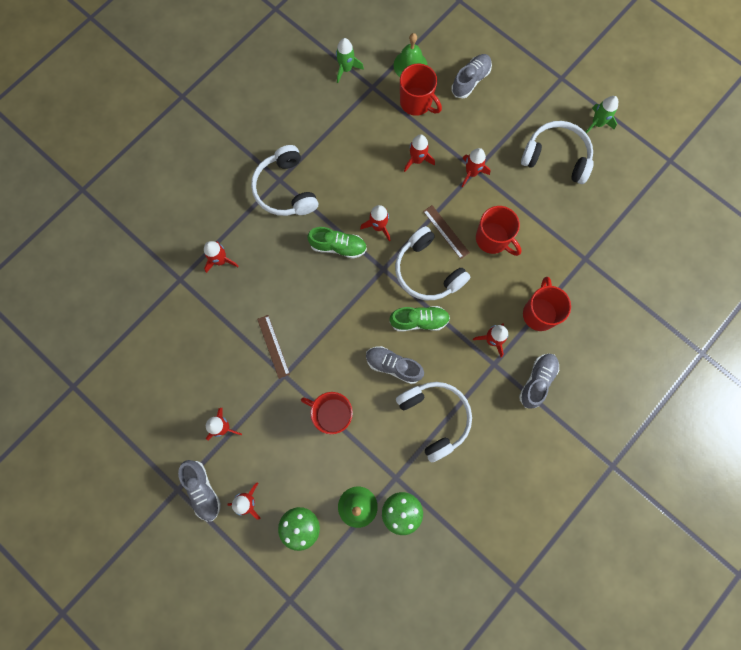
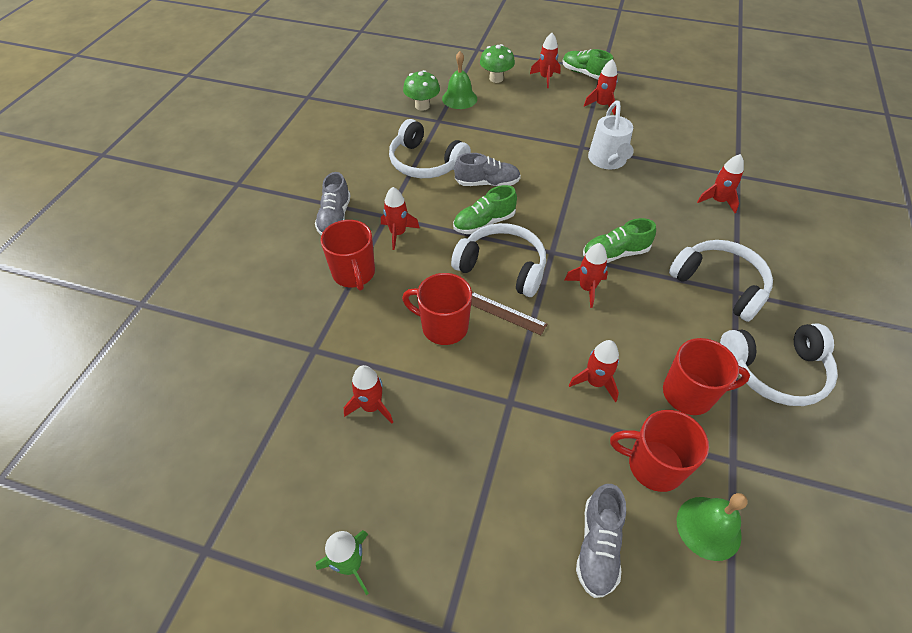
camera: 155 degrees right, 25 degrees down
grey shoe [178,460,221,521] -> green shoe [562,49,613,80]
brown ruler [257,315,290,379] -> white watering can [588,101,634,170]
red mug [301,392,353,434] -> red mug moved to [663,338,750,415]
green rocket [336,38,364,83] -> none
red rocket [461,148,490,187] -> red rocket moved to [344,365,393,424]
white headphones [521,121,594,184] -> white headphones moved to [720,324,838,406]

